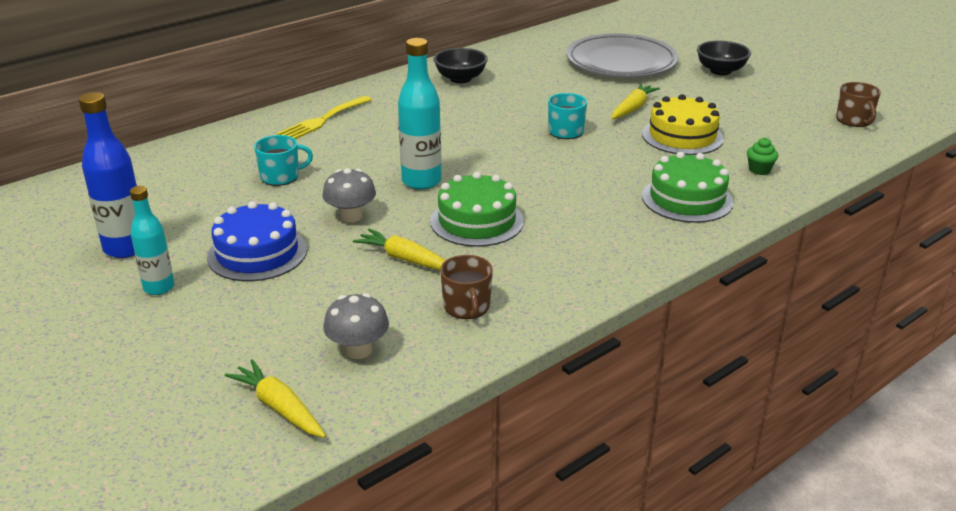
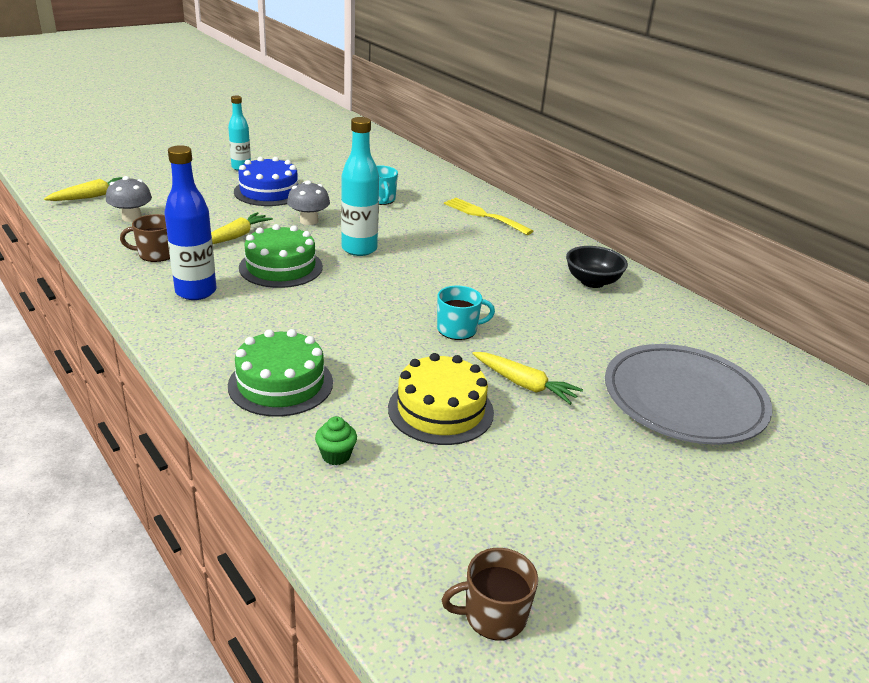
camera: 90 degrees right, 0 degrees up
blue bottle [79,92,137,258] -> blue bottle moved to [164,145,216,300]
black bowl [697,40,751,75] -> none

